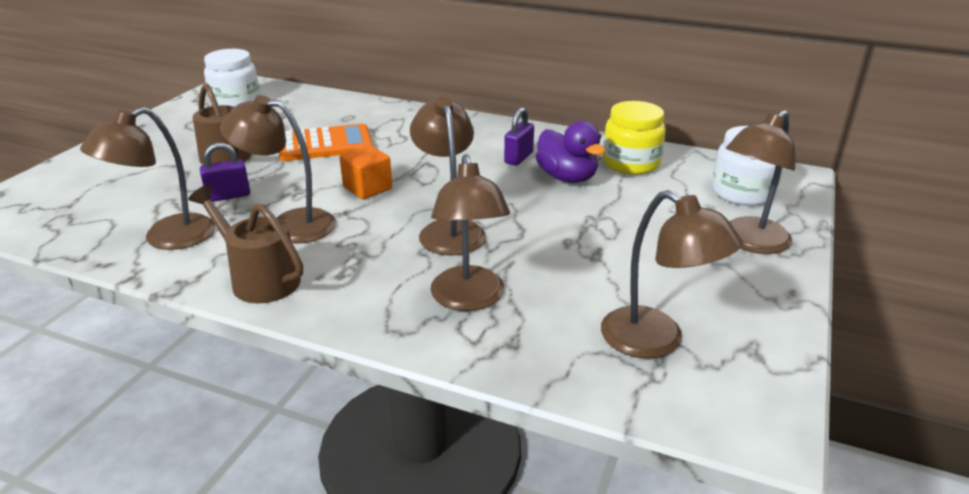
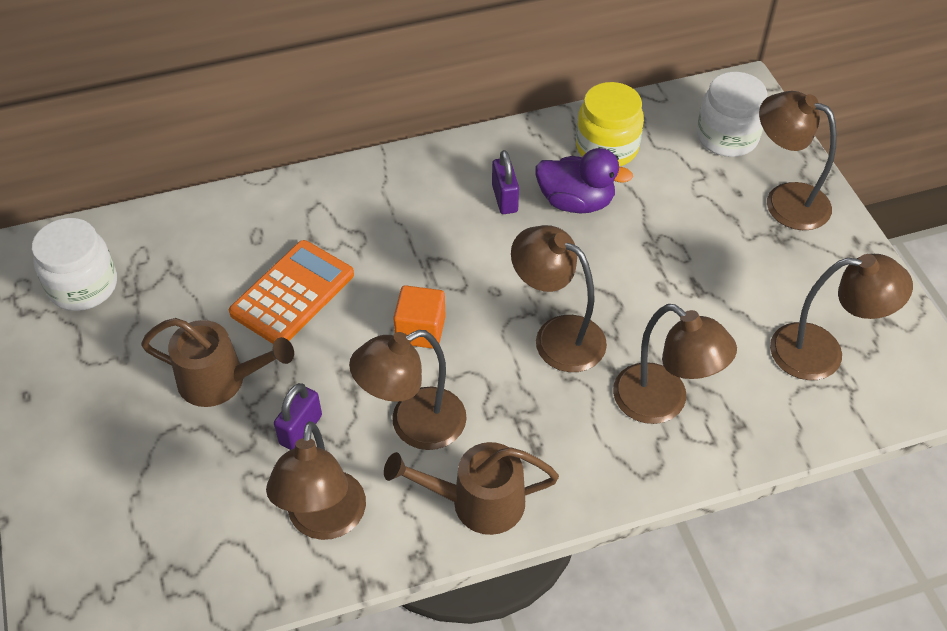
camera: 40 degrees left, 20 degrees up
brown lamp [726,110,795,254] -> brown lamp turned 120 degrees clockwise [759,91,837,230]

